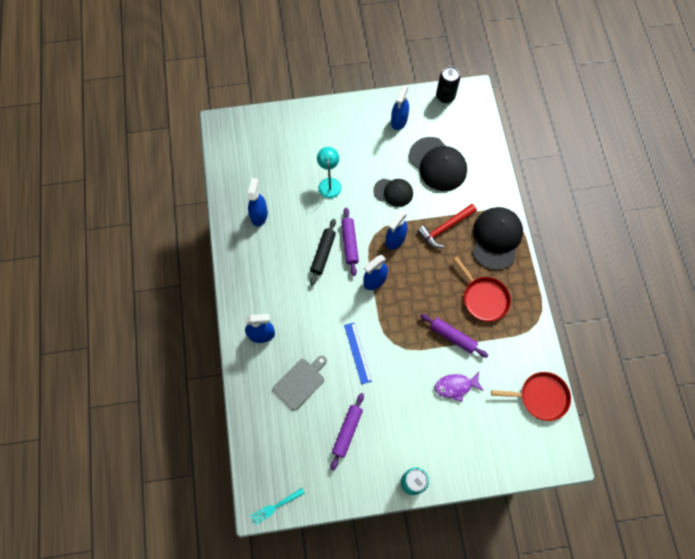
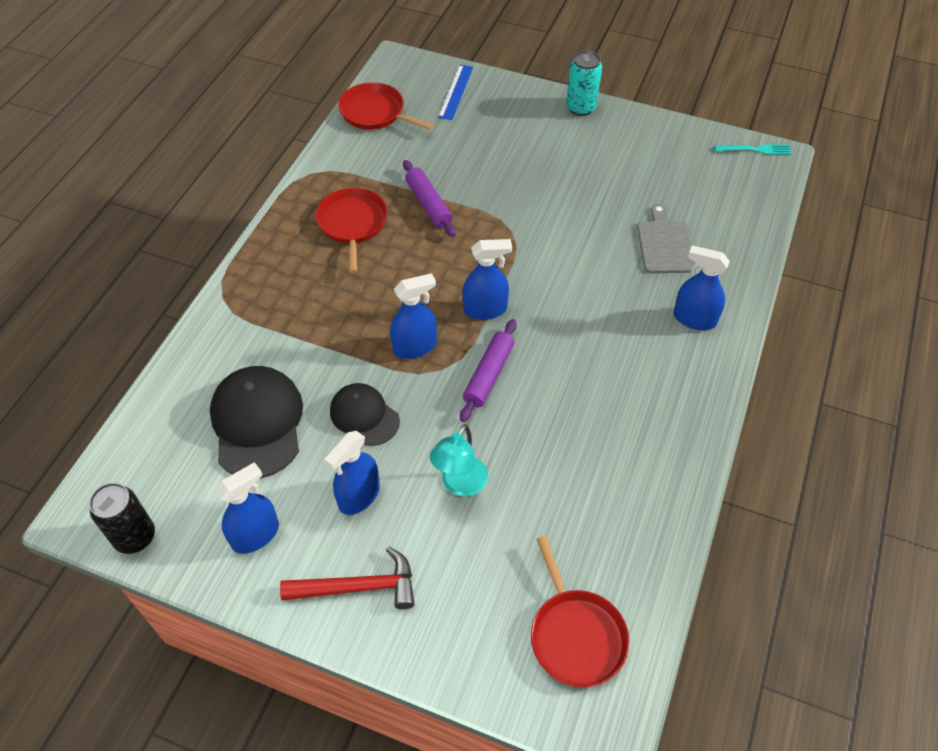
camera: 150 degrees left, 15 degrees down
blue spray bottle [248,178,268,226] -> blue spray bottle moved to [324,431,380,515]
grey cutting board [273,356,327,411] -> grey cutting board turned 105 degrees clockwise [637,204,695,273]
black rolling pin [310,219,336,286] -> none
purple rolling pin [331,393,364,471] -> none
blue ruler [344,323,372,384] -> blue ruler moved to [438,65,473,120]
red hammer [417,204,477,248] -> red hammer moved to [280,547,415,609]
purple fish [435,372,484,402] -> none
black cap [472,207,523,270] -> none
none -> red pan [531,536,629,687]

